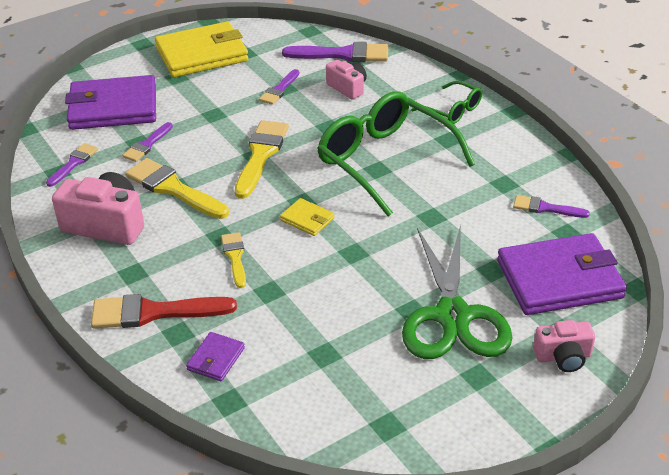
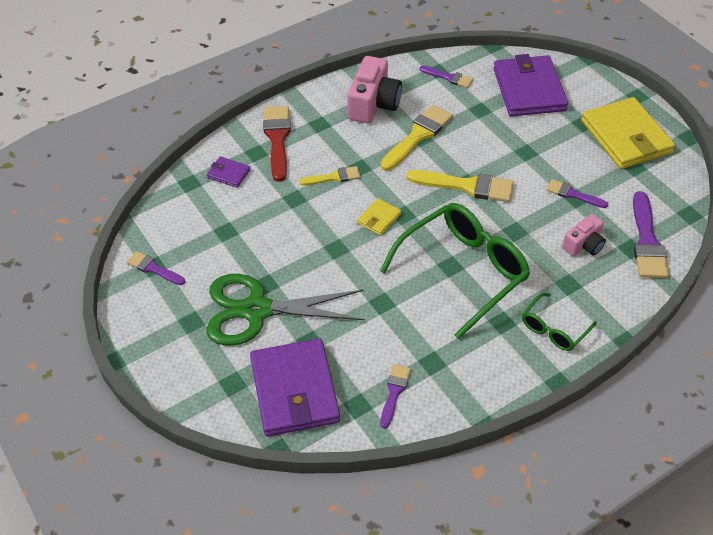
camera: 90 degrees right, 10 degrees up
purple brush [122,122,173,162] -> purple brush moved to [127,251,185,285]
pink camera [533,320,595,372] -> none

